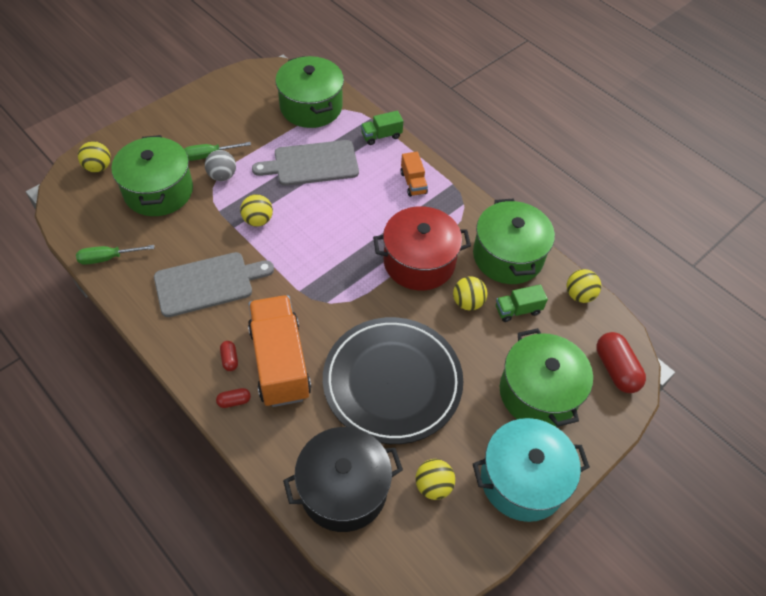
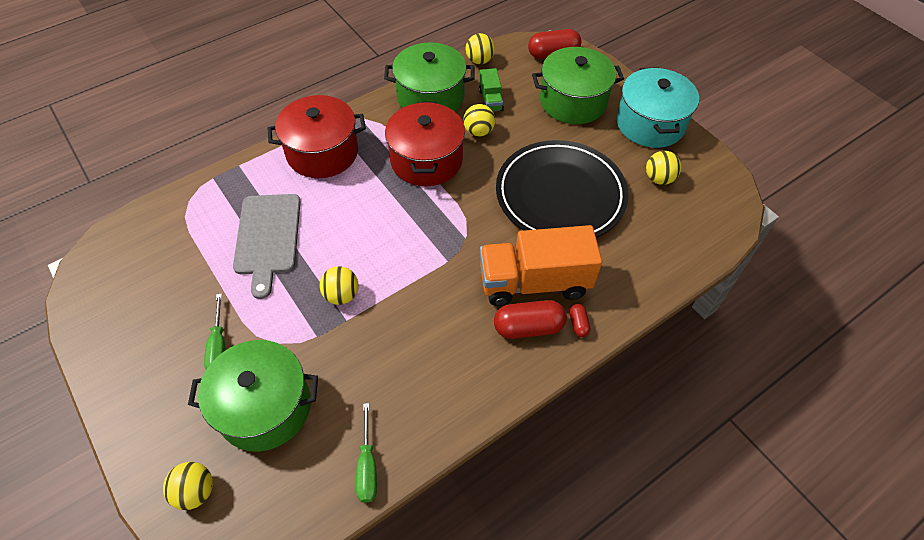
camera: 80 degrees left, 0 degrees up
grey cutting board [154,252,274,317] -> none
grey ball [205,150,236,181] -> none
red capsule [220,341,238,371] -> red capsule [494,300,567,339], size x2.02
green pot [275,56,344,128] -> none
black pot [283,427,403,532] -> none
green truck [361,111,404,145] -> none
orange truck [400,152,428,197] -> red pot [267,95,366,178]

